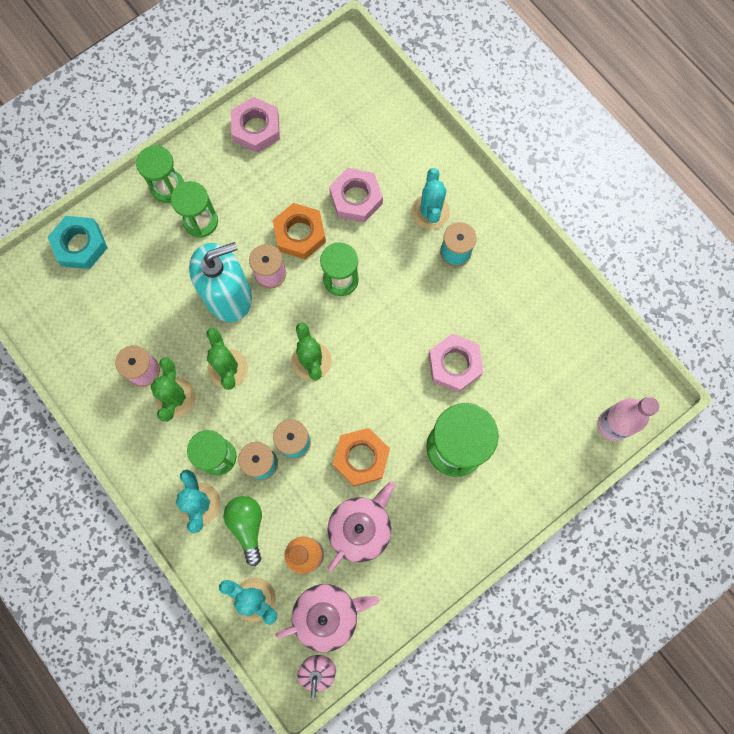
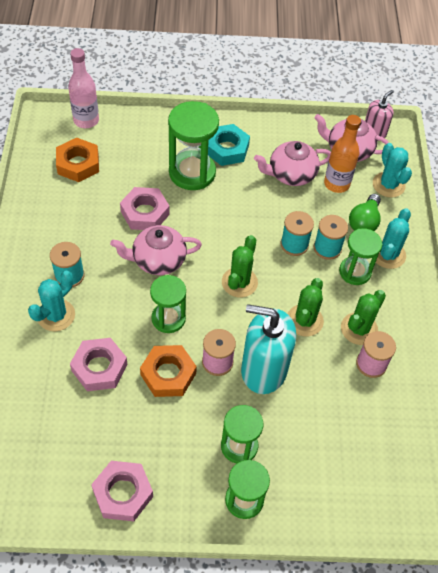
camera: 145 degrees left, 20 degrees down
turquoise nut [48,216,108,269] -> turquoise nut moved to [208,124,250,166]
orange nut [333,428,390,487] -> orange nut moved to [56,138,99,182]
none -> pink teapot [110,225,202,275]

